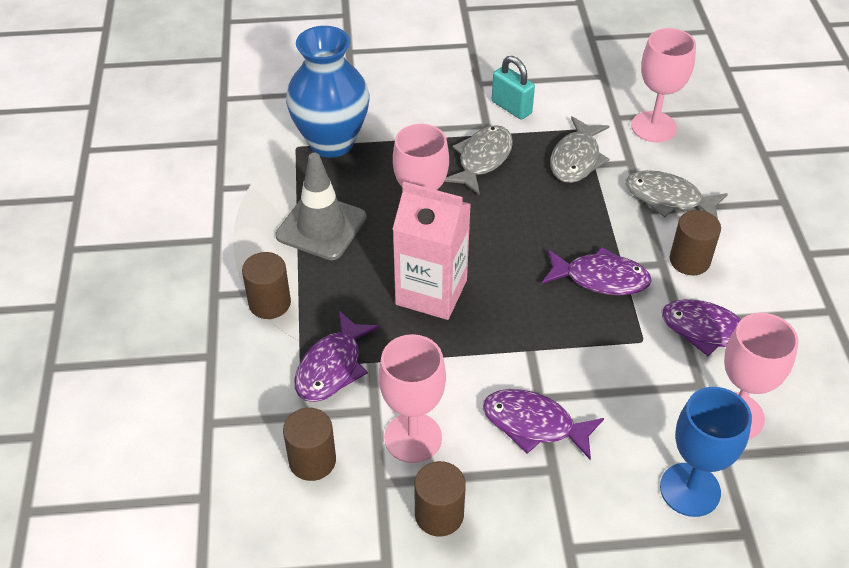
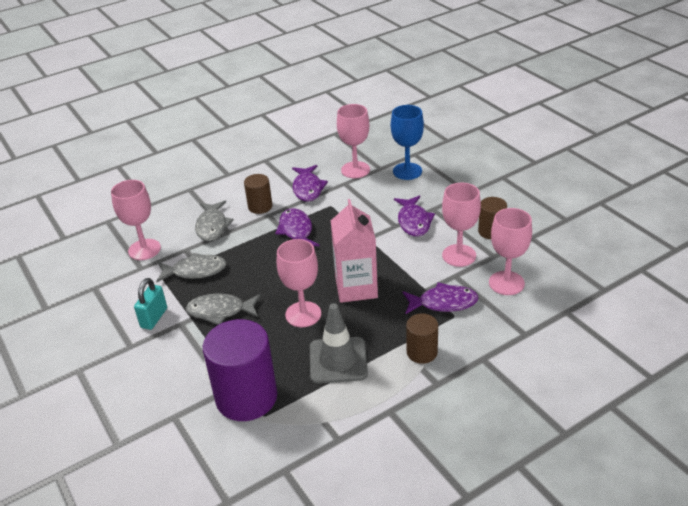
camera: 115 degrees left, 10 degrees down
brown cylinder [283,408,336,481] -> pink goblet [489,208,532,295]
blue vase [286,26,369,158] -> purple cylinder [203,319,277,421]

